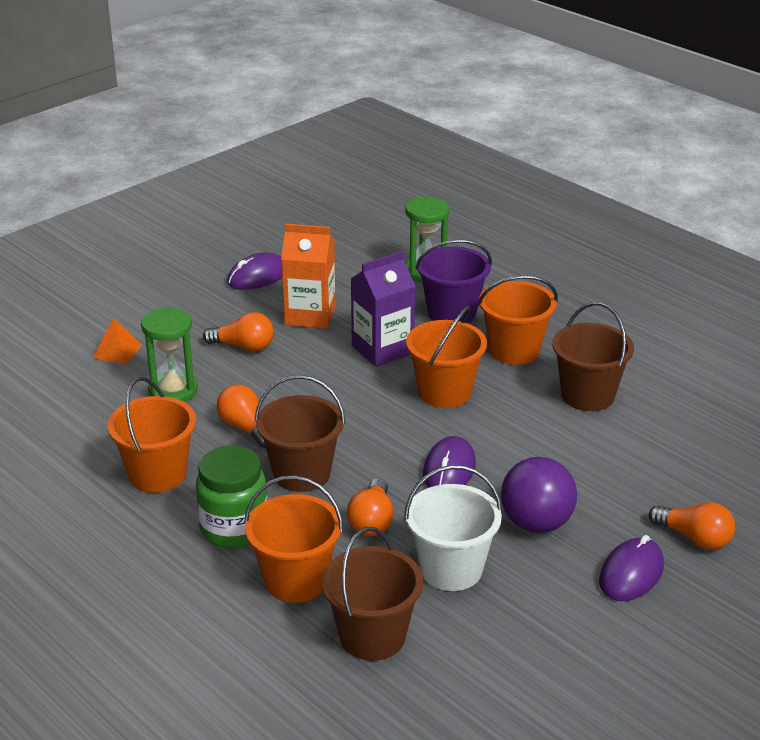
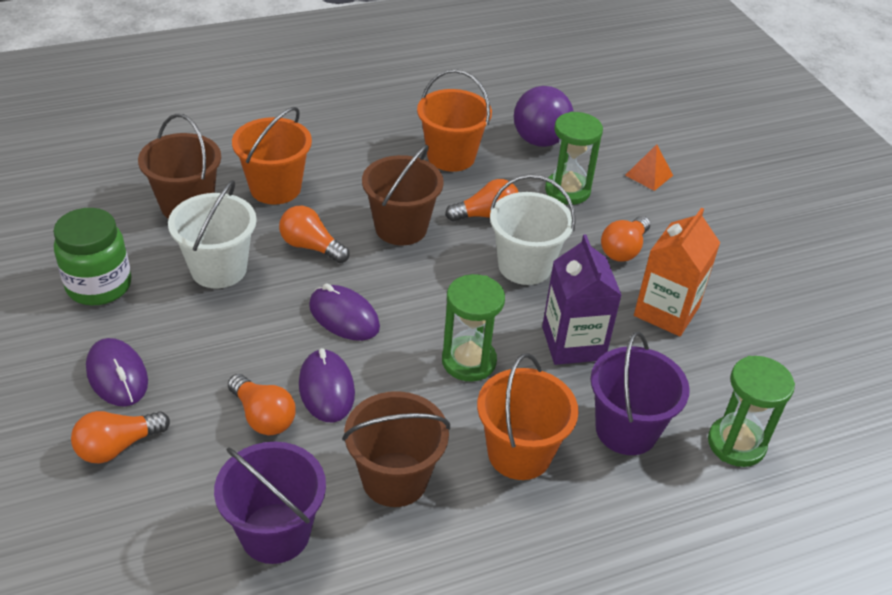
camera: 110 degrees right, 10 degrees up
green jar [196,446,267,549] -> green jar moved to [53,208,132,305]
purple mouse [227,253,282,290] -> purple mouse moved to [299,348,355,422]
orange bucket [406,305,487,408] -> green hourglass [442,274,505,382]
purple ball [501,457,577,533] -> purple ball moved to [514,86,574,147]
none -> purple bucket [214,442,326,564]
none -> orange light bulb [228,374,296,435]
none -> white bucket [490,174,576,285]

